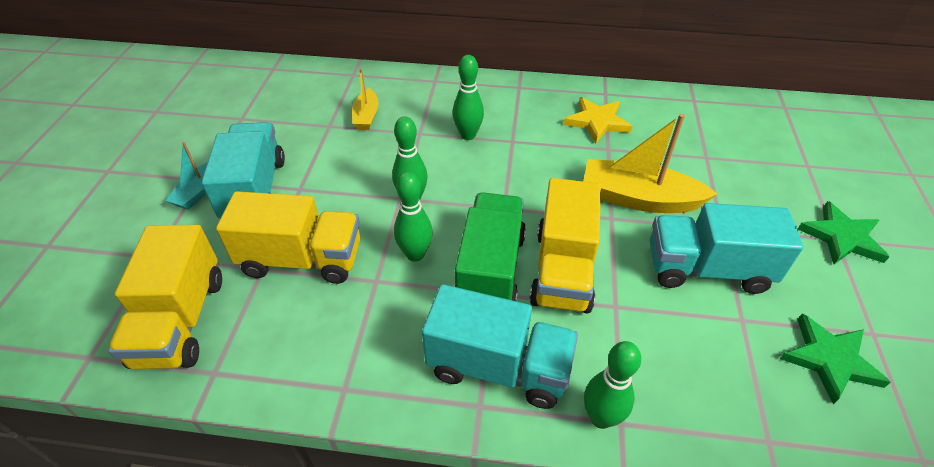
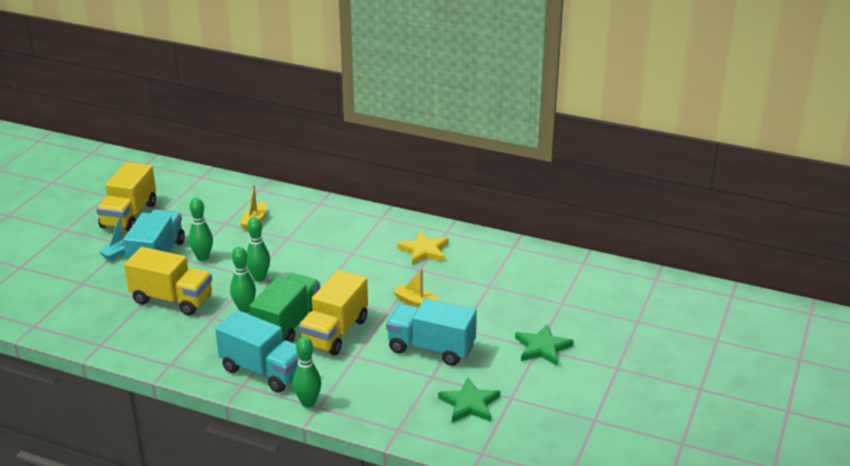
camera: 15 degrees right, 15 degrees down
yellow truck [108,225,222,369] -> yellow truck moved to [96,162,156,232]
green bowling pin [453,55,484,140] -> green bowling pin moved to [189,198,213,261]
yellow boat [583,114,717,213] -> yellow boat [393,269,440,308], size x0.55

